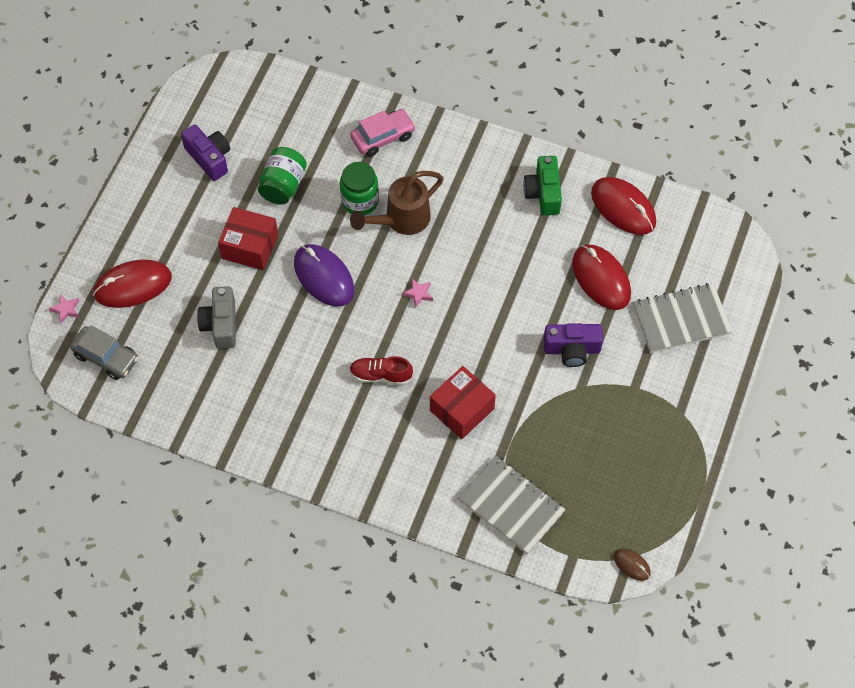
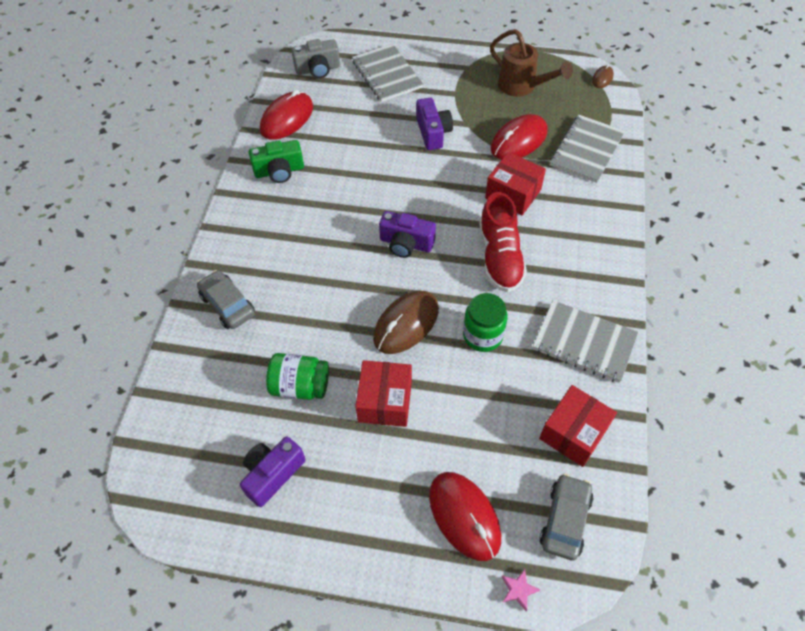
camera: 100 degrees left, 5 degrees down
grey camera [197,286,236,349] -> grey camera moved to [291,39,340,78]
purple mouse [294,244,354,307] -> brown mouse [373,290,439,354]
green jar [340,162,379,215] -> green jar moved to [463,293,508,352]
pink car [350,109,416,157] -> grey car [197,270,255,329]
brown watering can [350,171,444,235] -> brown watering can moved to [490,29,573,97]
red shoe [350,356,413,385] -> red shoe [479,192,527,292], size x1.63
pink star [403,279,433,308] -> purple camera [379,211,436,258]
red mouse [572,244,631,310] -> red mouse moved to [491,114,548,160]
none -> grey notebook [533,300,638,383]
none -> red box [539,385,617,467]

